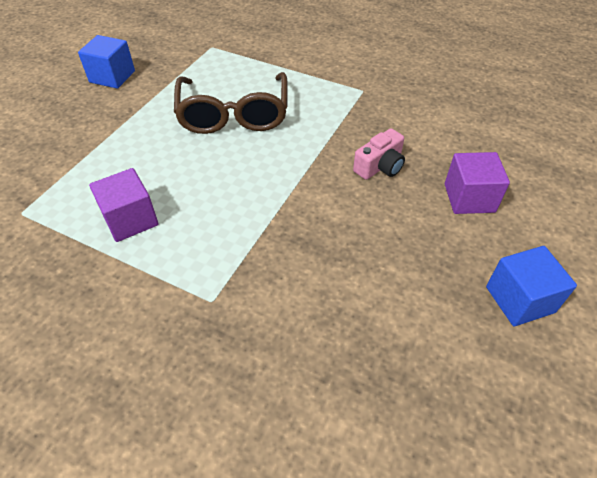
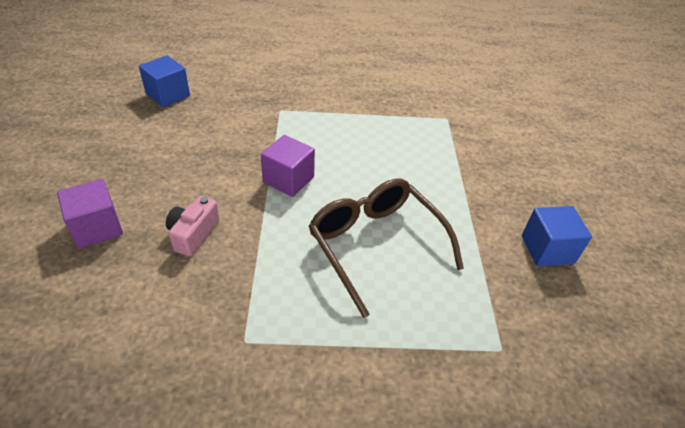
camera: 150 degrees right, 5 degrees down
purple cube [89,168,159,242] -> purple cube moved to [261,135,315,197]
blue cube [486,246,577,326] -> blue cube moved to [139,55,190,107]

